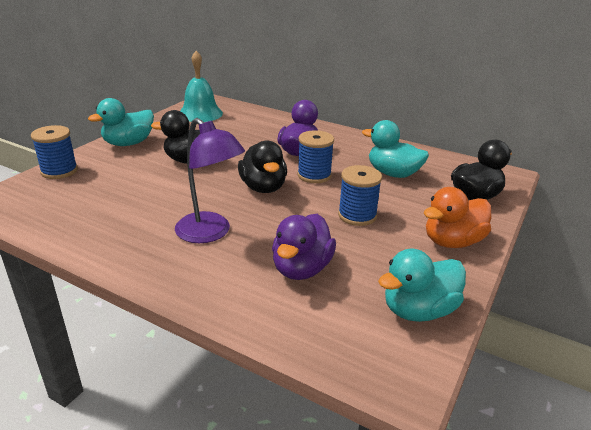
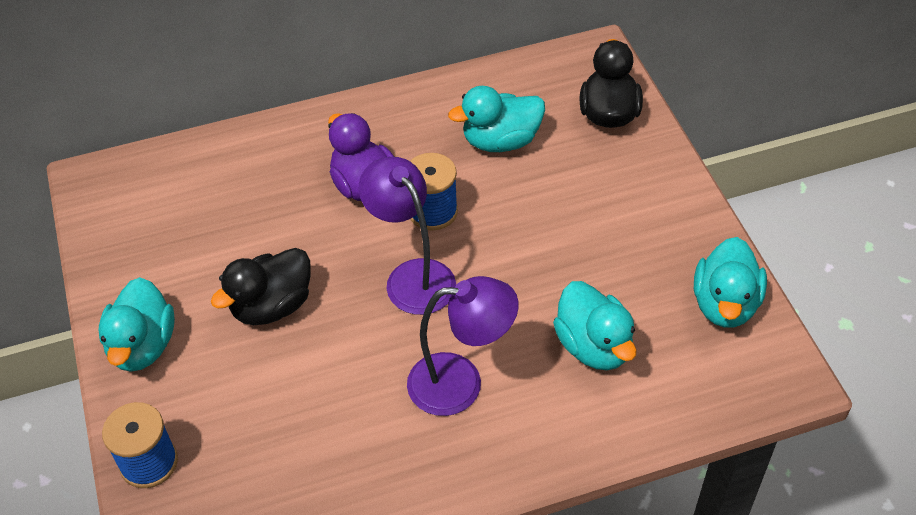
camera: 45 degrees left, 20 degrees up
turquoise bell [180,51,223,122] -> none
black duck [238,140,287,193] -> purple lamp [359,157,456,315]
purple duck [272,214,336,280] -> turquoise duck [553,281,637,370]
blue spool [338,165,382,226] -> none
orange duck [424,187,491,248] -> none

